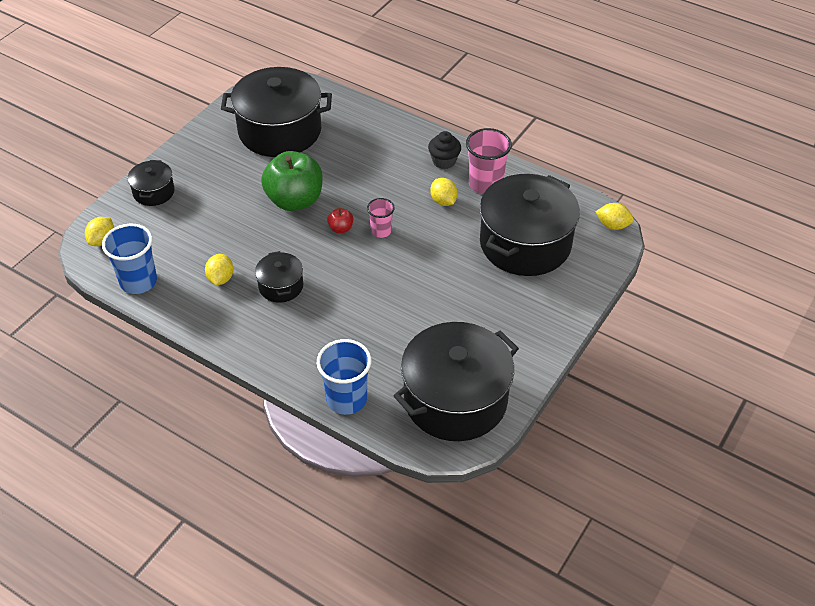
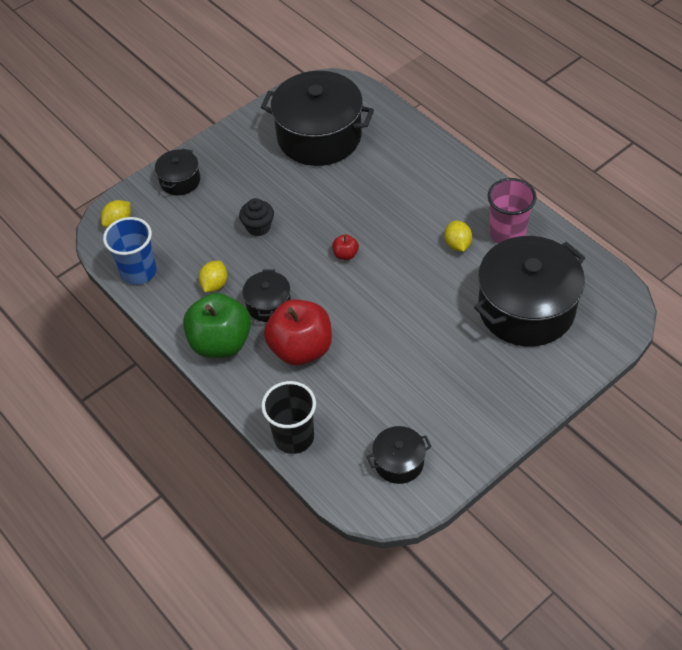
camera: 20 degrees right, 5 degrees up
green apple [261,151,323,211] -> green apple moved to [183,293,251,358]
blue cup [317,339,371,415] -> black cup [261,381,316,454]
pink cup [367,198,395,238] -> none
black pot [394,322,519,441] -> black pot [366,426,432,484], size x0.47
black cupcake [428,131,461,169] -> black cupcake moved to [239,198,274,236]
yellow lemon [595,203,634,230] -> none
none -> red apple [264,299,332,365]

